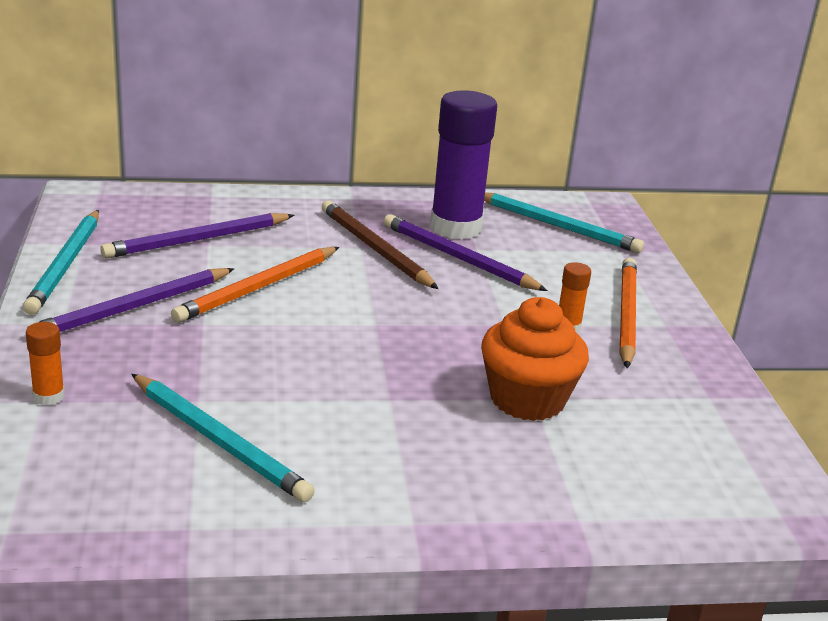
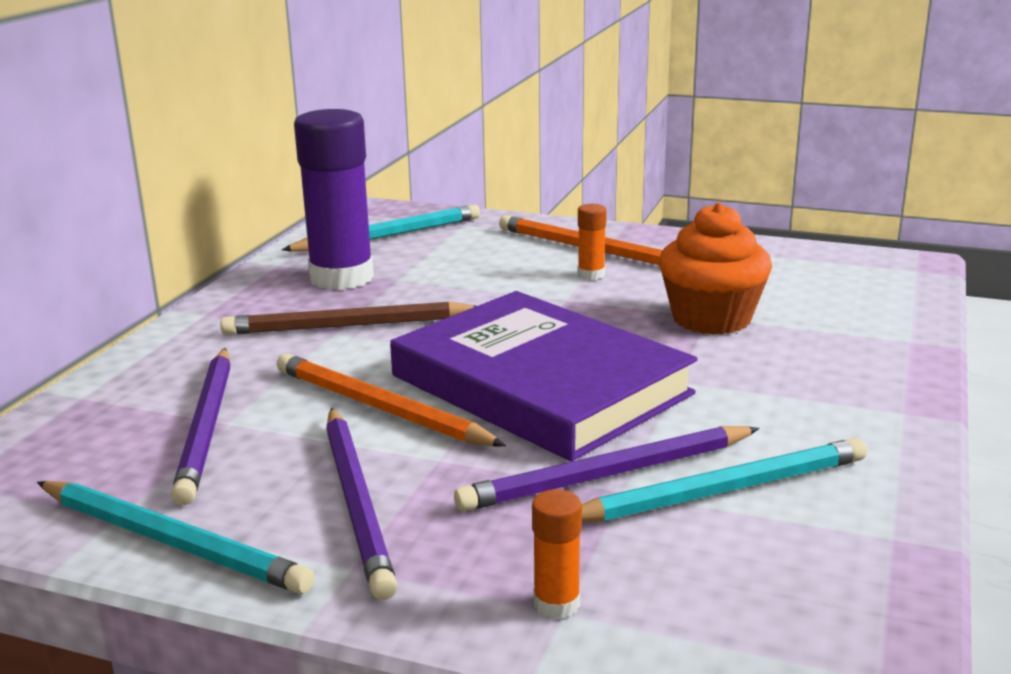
camera: 60 degrees left, 5 degrees down
orange pencil [171,247,339,323] -> orange pencil turned 150 degrees clockwise [277,353,506,447]
purple pencil [383,214,548,291] -> purple pencil moved to [454,426,760,512]
none -> purple book [390,291,698,462]

